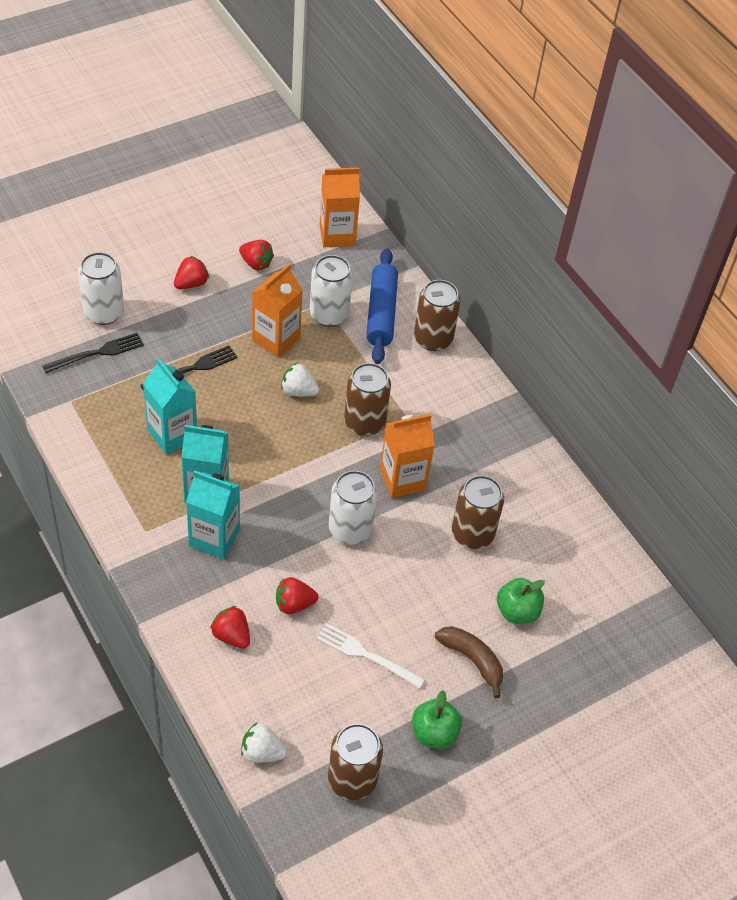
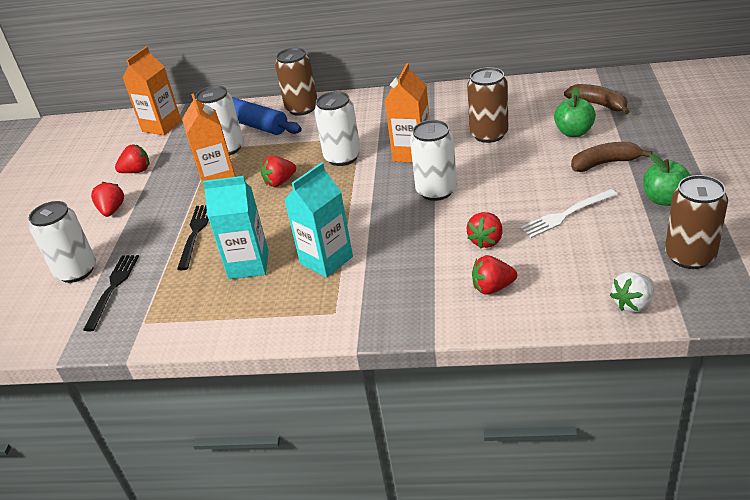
camera: 45 degrees left, 15 degrees down
turquoise carton [186,470,240,559] -> none
white strawberry [281,363,319,397] -> red strawberry [261,156,296,187]
brown can [344,363,391,436] -> white can [314,91,361,166]
none -> brown banana [564,84,630,115]

